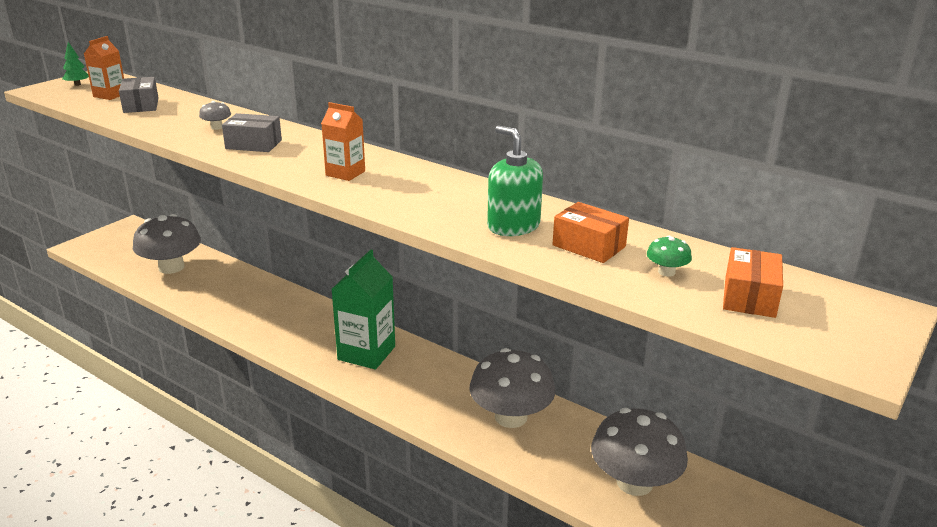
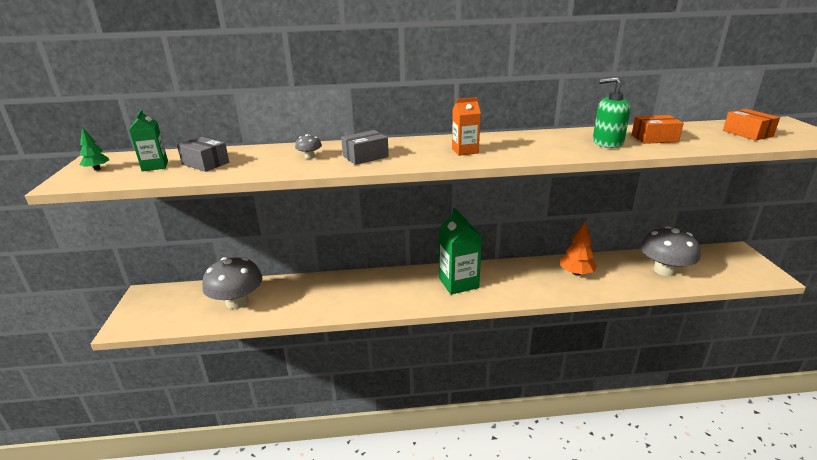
camera: 40 degrees left, 0 degrees up
orange carton [84,36,124,100] -> green carton [129,109,168,171]
grey mushroom [470,348,555,428] -> orange tree [560,222,597,276]
green mushroom [647,236,692,277] -> none

